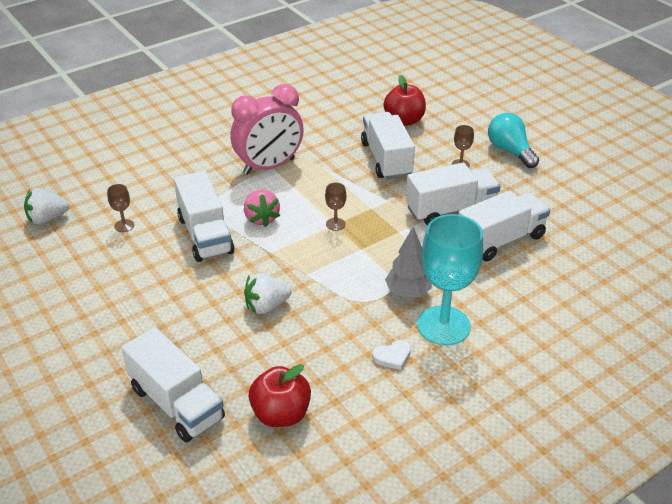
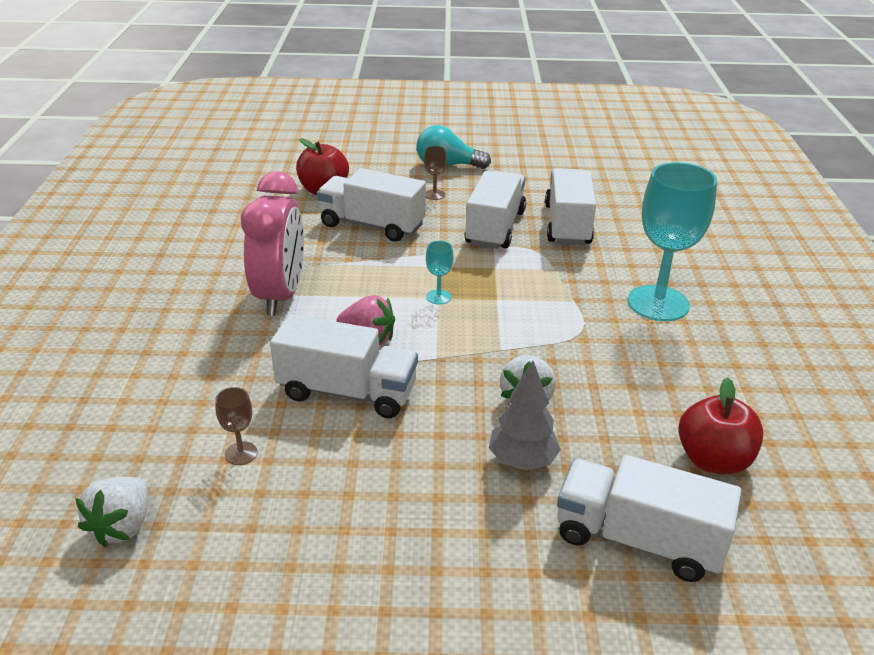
camera: 55 degrees left, 5 degrees down
white truck [121,327,225,443] -> white truck turned 150 degrees counterclockwise [557,455,741,582]
brown goblet [325,182,346,231] -> turquoise goblet [426,241,453,305]
white heart [372,340,411,370] -> none
grey tree [385,227,432,297] -> grey tree moved to [489,361,561,471]

